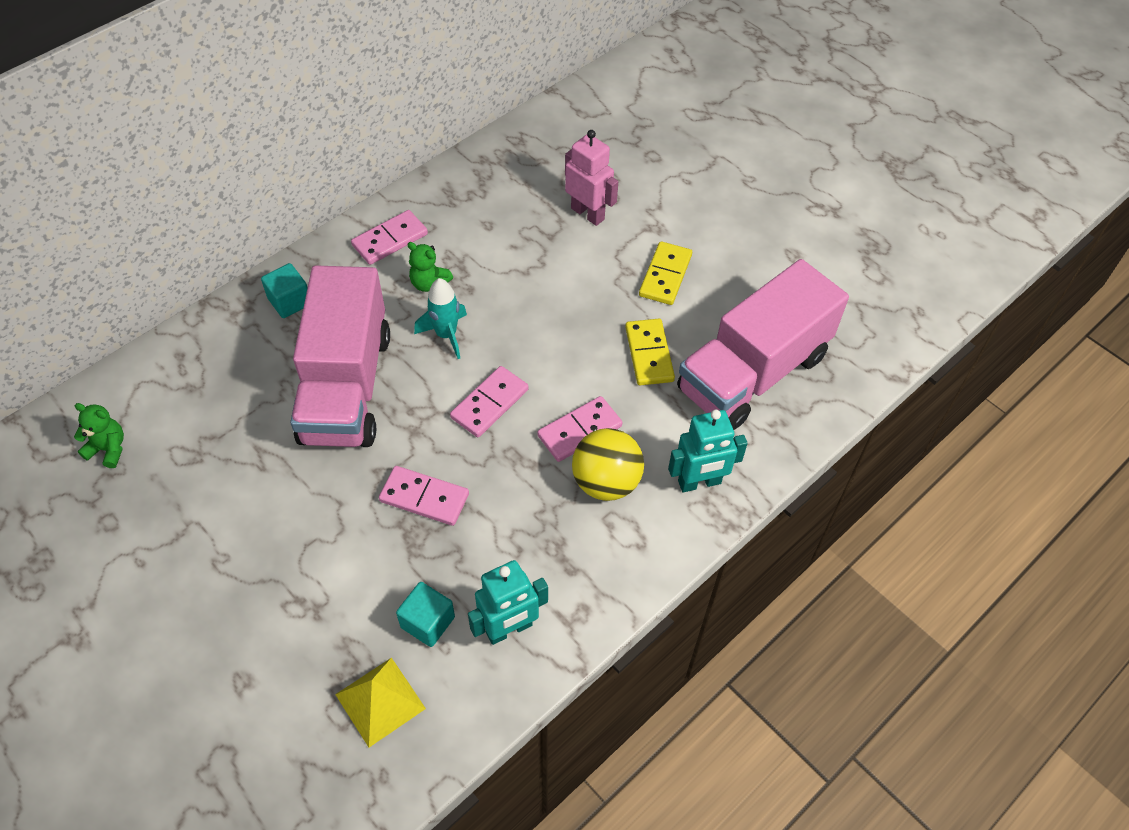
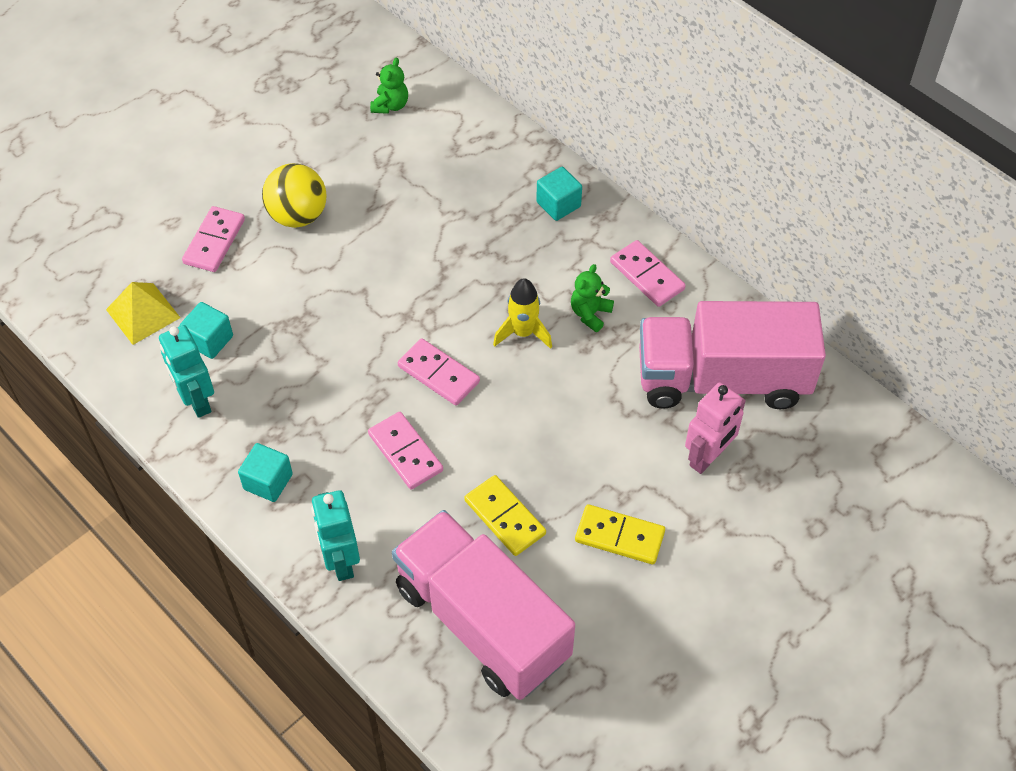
camera: 90 degrees right, 0 degrees up
pink truck [290,265,390,447] -> pink truck moved to [639,301,826,409]
pink domino [379,466,469,526] -> pink domino moved to [182,206,245,272]
turquoise rocket [414,278,467,359] -> yellow rocket [493,278,552,349]
yellow ball [572,428,644,501] -> yellow ball moved to [262,163,326,228]
yellow domino [625,319,675,385] -> yellow domino turned 60 degrees clockwise [464,475,546,556]
none -> turquoise cube [238,443,293,502]

